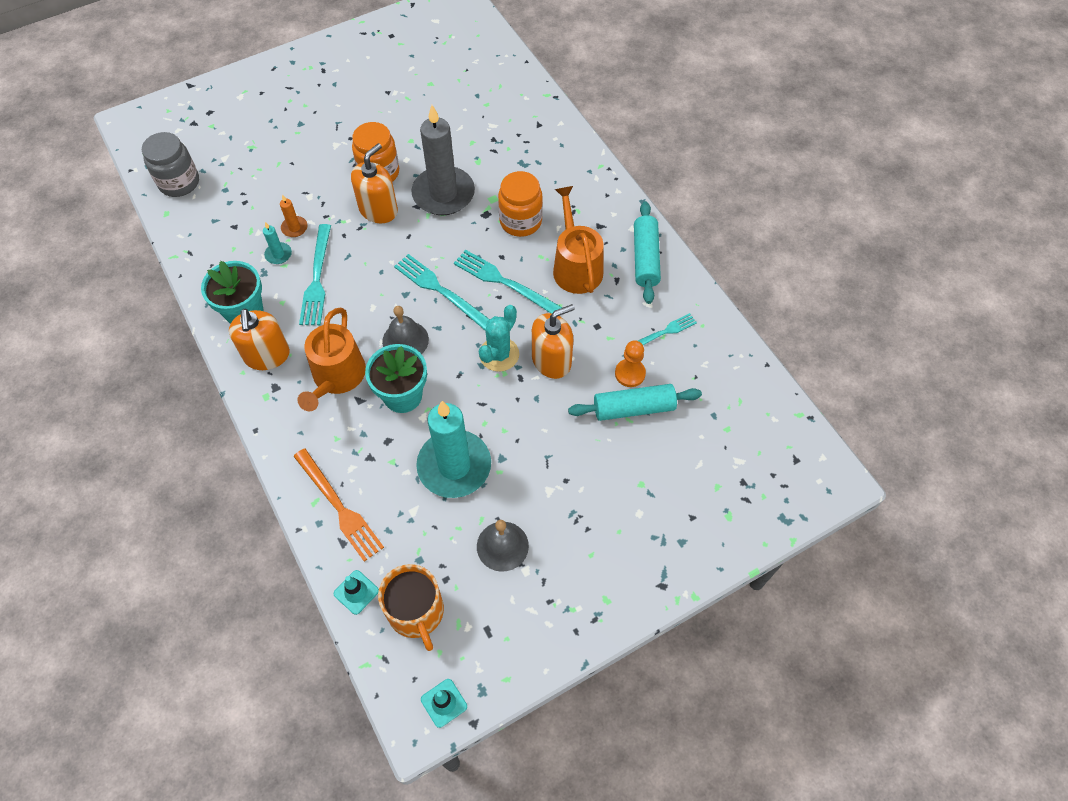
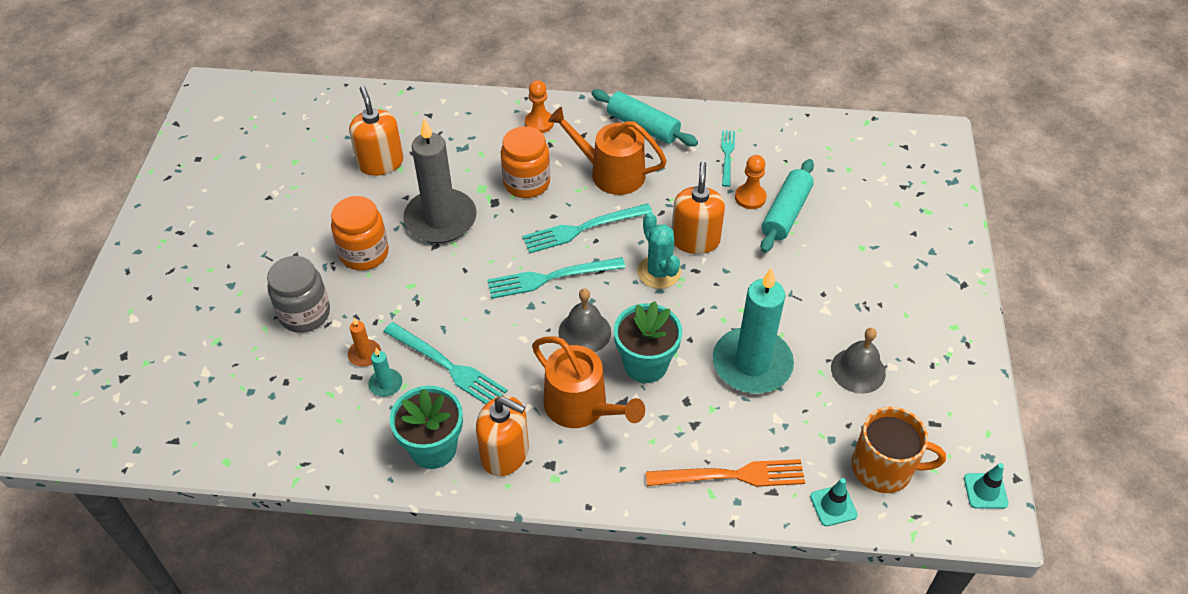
camera: 55 degrees left, 10 degrees down
grey jar [142,132,199,197] -> grey jar moved to [267,256,330,333]
orange soap dispenser [351,143,398,223] -> orange soap dispenser moved to [349,86,404,176]
none -> orange pawn [525,80,554,133]

